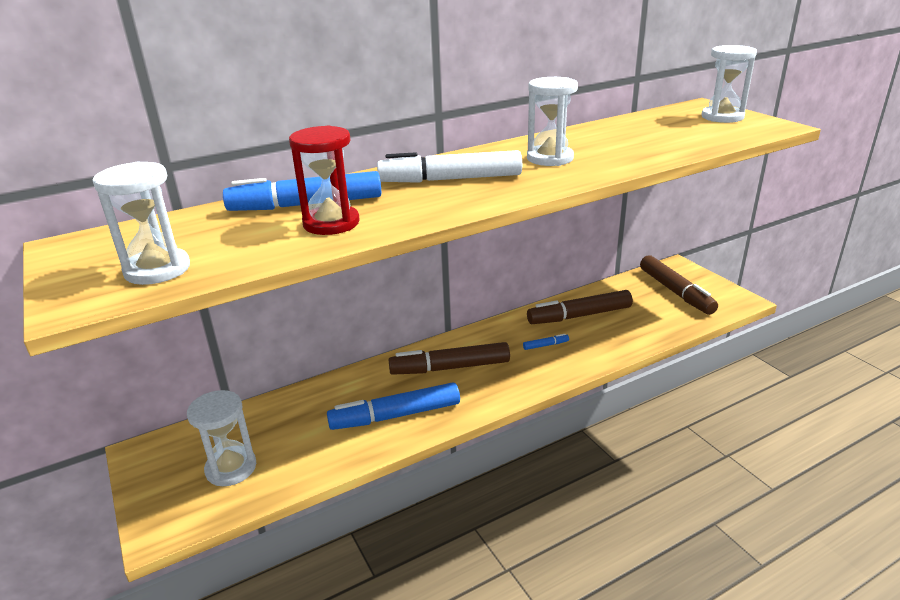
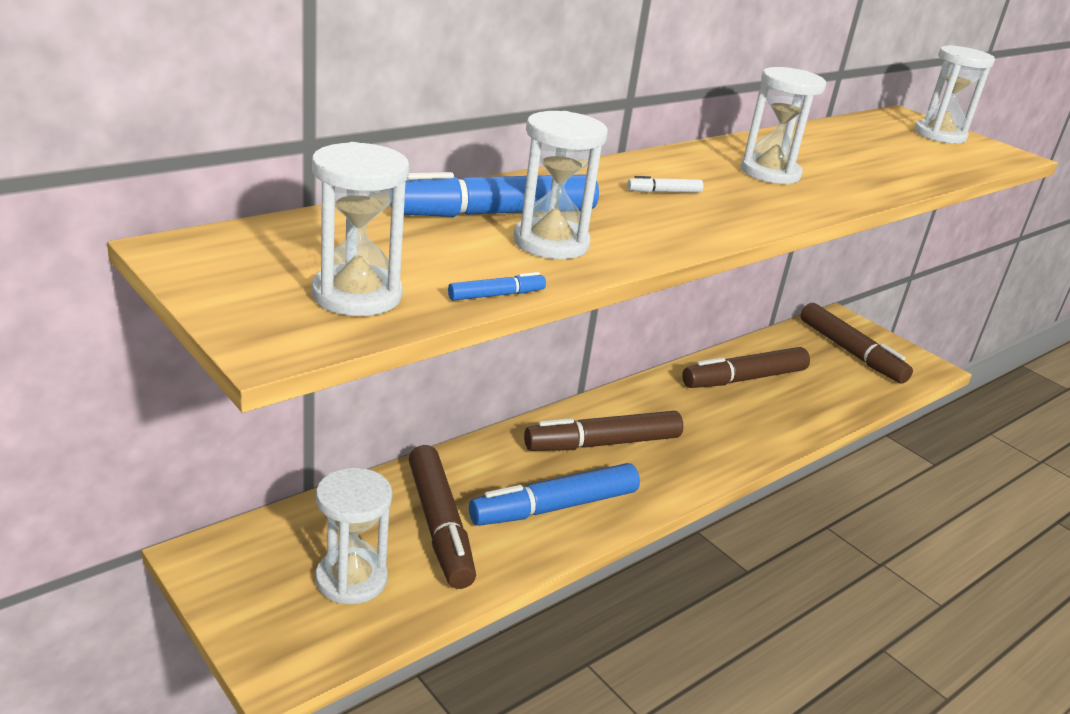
camera: 15 degrees left, 0 degrees up
red hourglass [289,126,360,235] -> white hourglass [513,111,608,259]
white marker [377,150,522,183] -> white marker [627,176,703,193], size x0.41
blue marker [523,334,569,350] -> blue marker moved to [448,272,546,301]
none -> brown marker [409,445,476,589]

